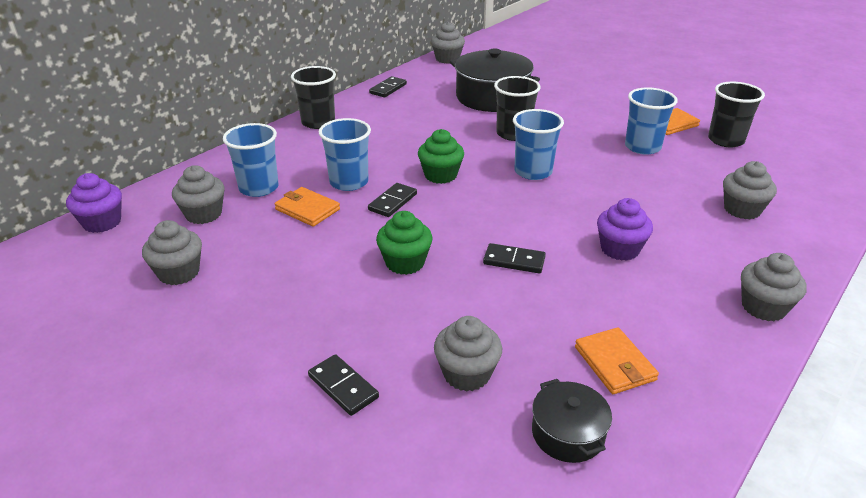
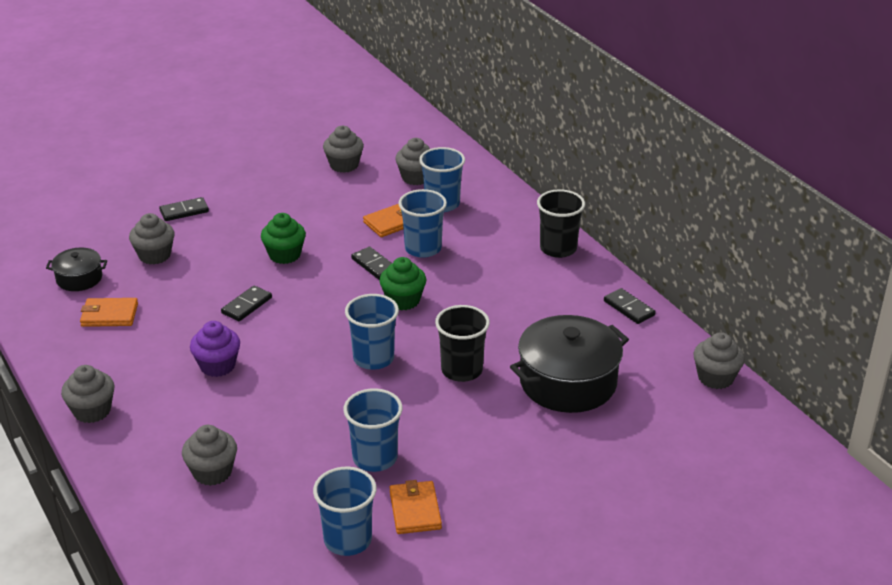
camera: 110 degrees right, 0 degrees up
purple cupcake [66,173,122,233] -> none
black cup [708,82,765,147] -> blue cup [313,466,377,556]

